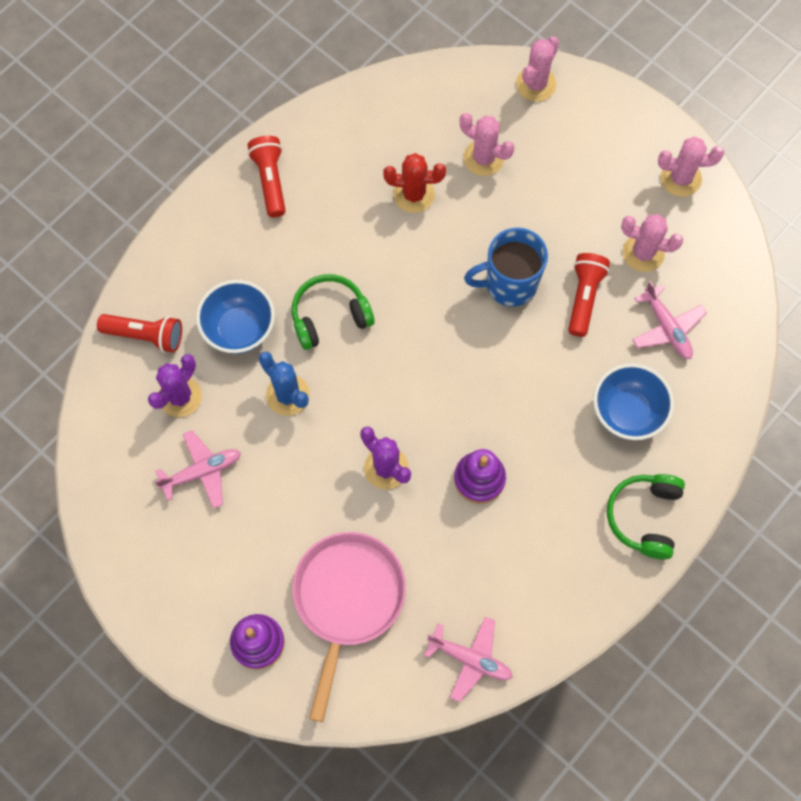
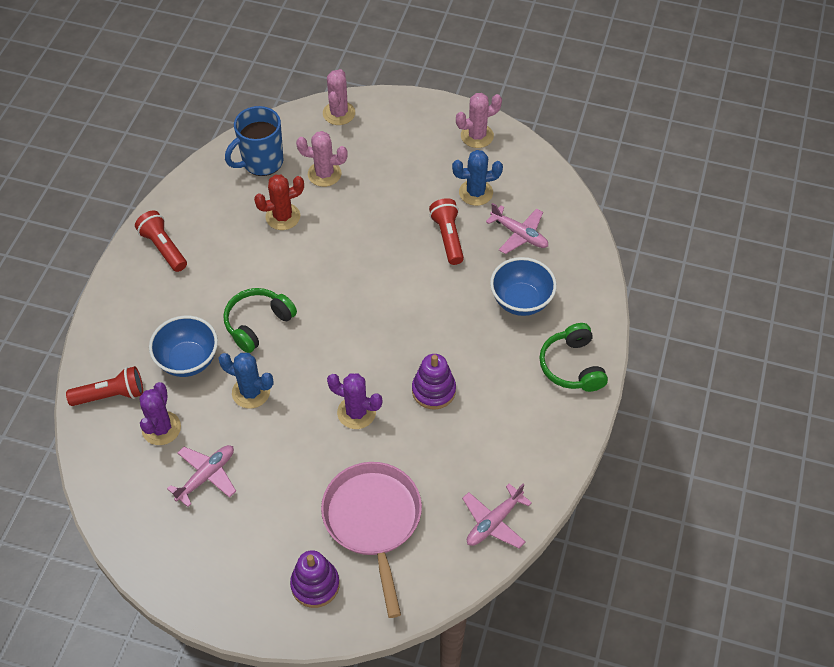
camera: 25 degrees left, 15 degrees down
pink plane [424,616,513,702] -> pink plane turned 135 degrees clockwise [462,483,532,548]
blue mug [464,228,548,307] -> blue mug moved to [225,106,283,176]
pink cactus [621,214,683,272] -> blue cactus [452,150,503,206]

